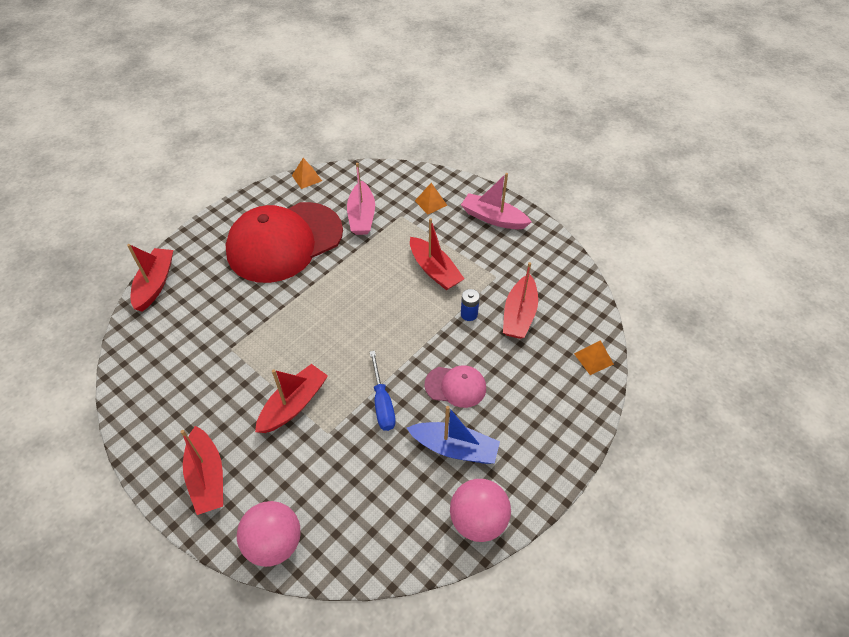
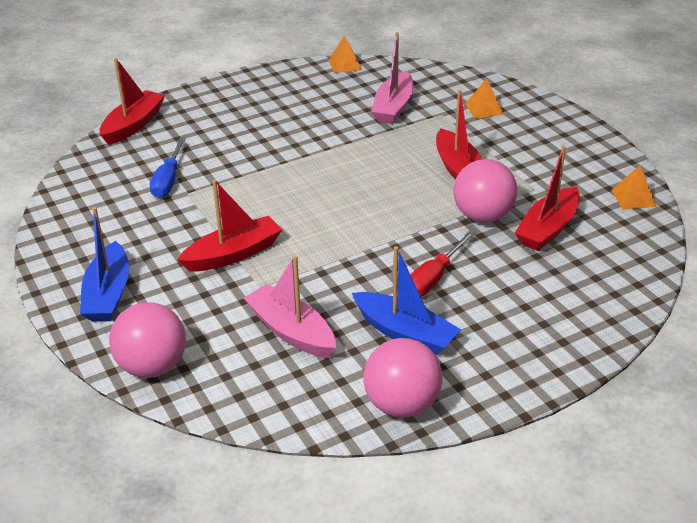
camera: 20 degrees right, 15 degrees down
red boat [181,426,223,515] -> blue boat [80,207,129,322]
red cap [226,202,343,283] -> none
blue screwdriver [370,351,396,431] -> blue screwdriver moved to [150,137,186,198]
pink cap [425,365,486,408] -> red screwdriver [410,231,475,296]
pink boat [461,173,531,229] -> pink boat moved to [244,256,336,358]
blue battery [461,289,480,321] -> pink ball [453,159,517,223]
orange pyramid [574,340,614,375] -> orange pyramid moved to [612,165,657,210]

